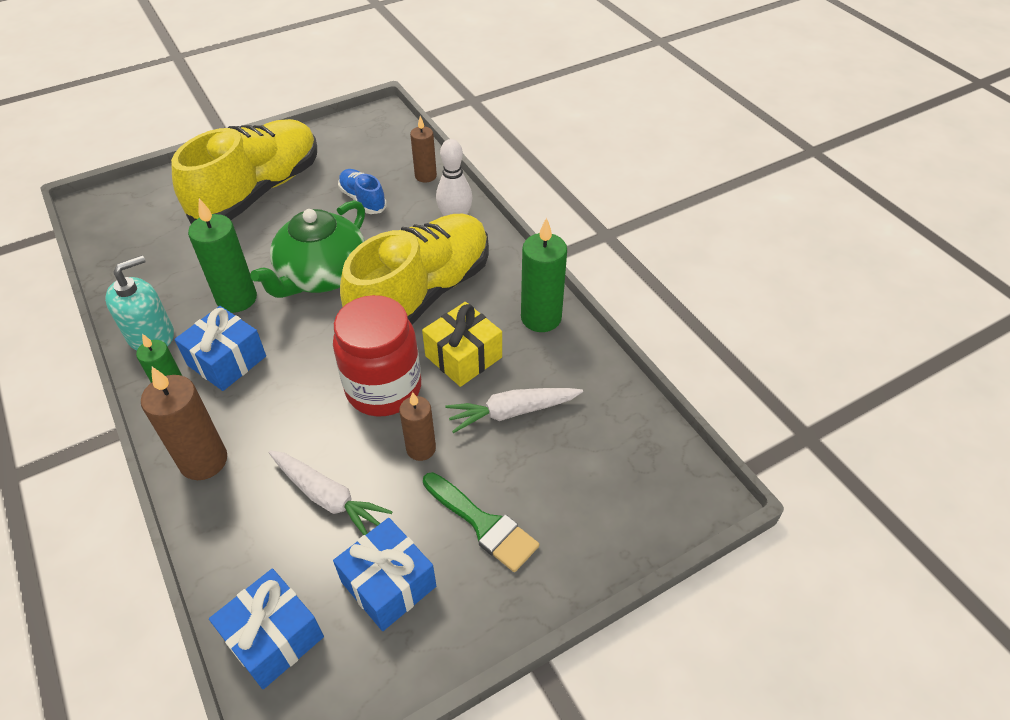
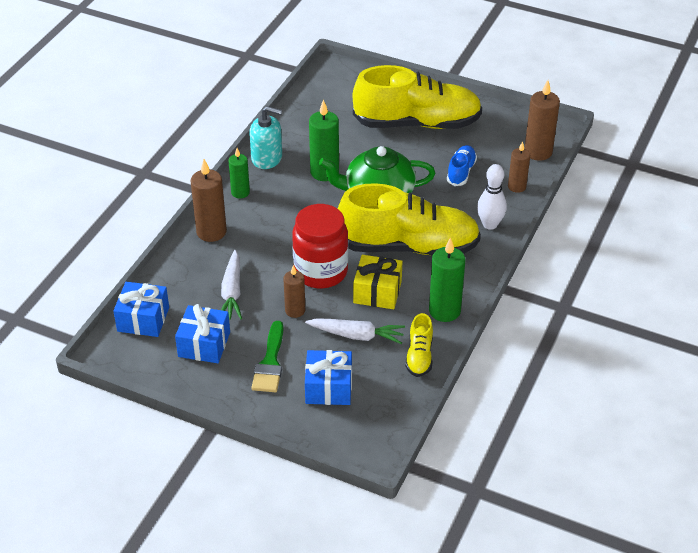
camera: 55 degrees right, 5 degrees down
blue gift [175,306,266,391] -> blue gift moved to [305,350,352,405]
white carrot [445,388,583,433] -> white carrot turned 150 degrees clockwise [305,318,405,344]
none -> yellow shoe [405,313,433,377]
none -> brown candle [524,80,560,161]

